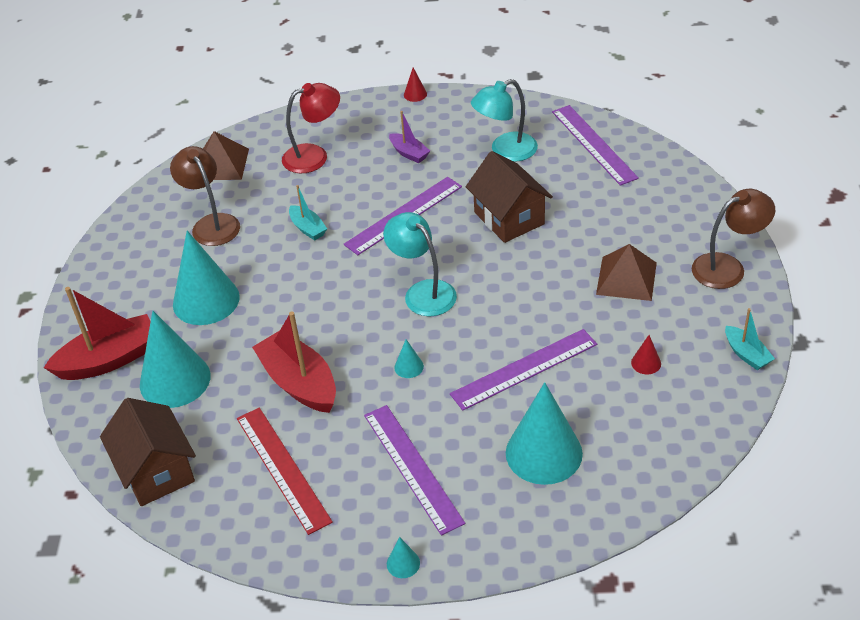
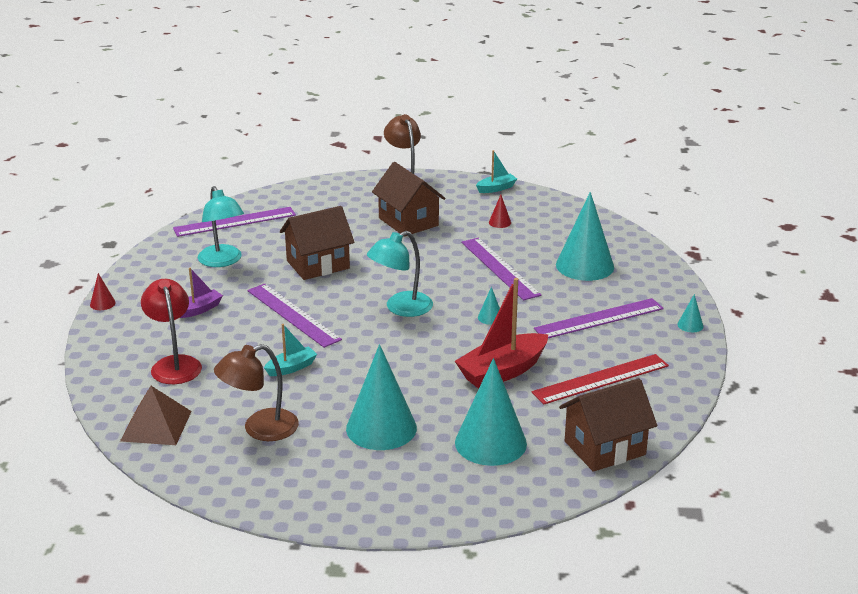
camera: 90 degrees left, 15 degrees down
red boat [44,287,151,380] -> none
brown pyramid [596,244,657,301] -> brown house [372,162,445,236]

